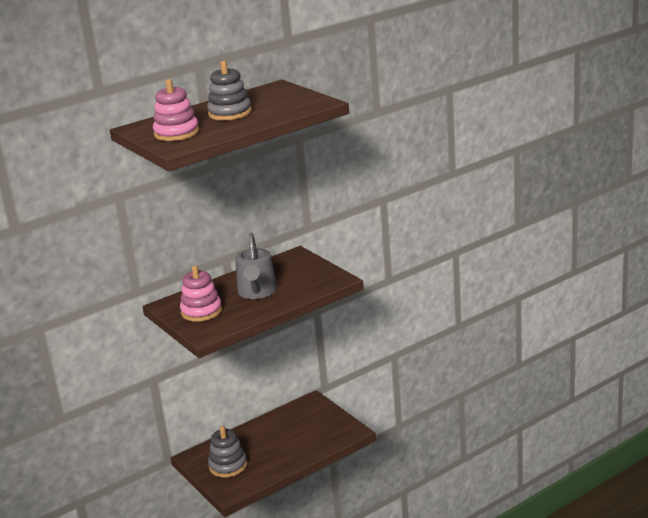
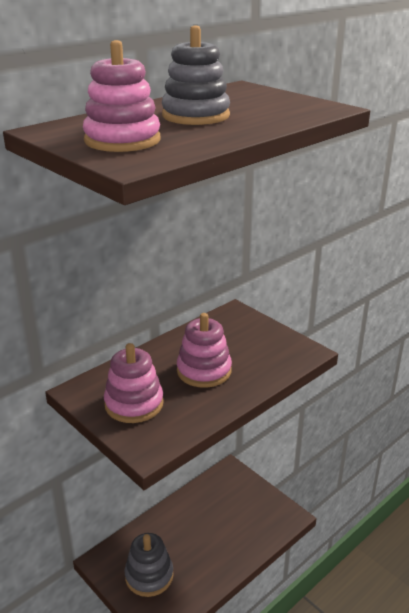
camera: 10 degrees left, 5 degrees up
grey watering can [235,233,277,299] -> pink stacking toy [177,313,232,388]

